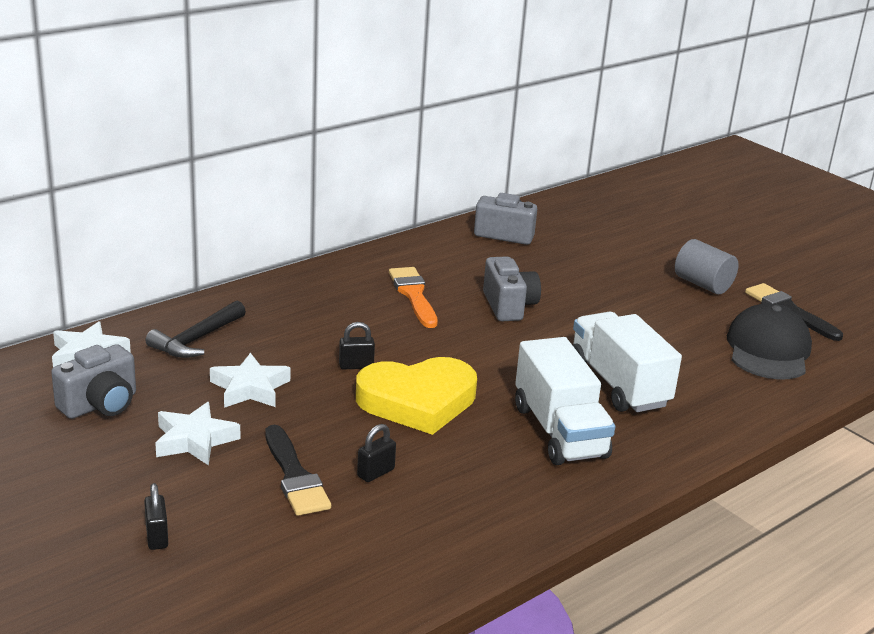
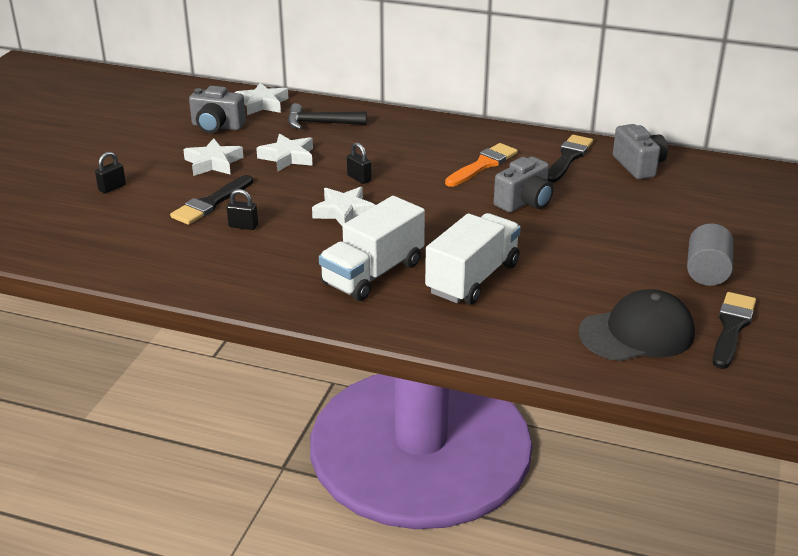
camera: 60 degrees right, 5 degrees up
yellow heart [356,357,477,435] -> white star [312,187,375,226]
none -> black brush [548,135,593,183]

